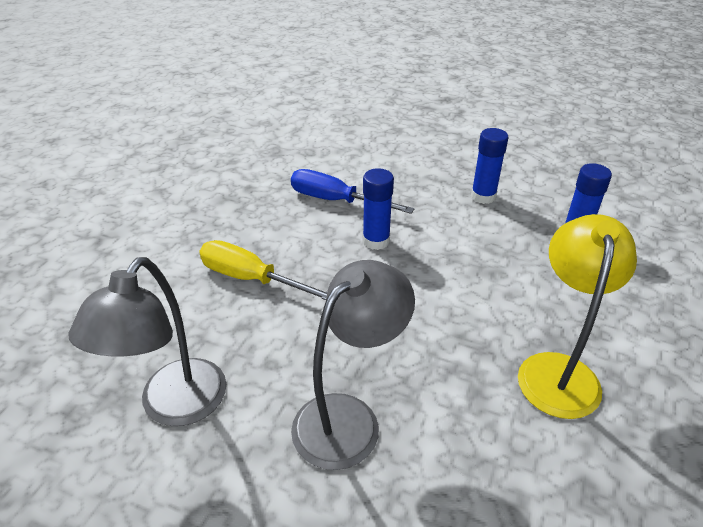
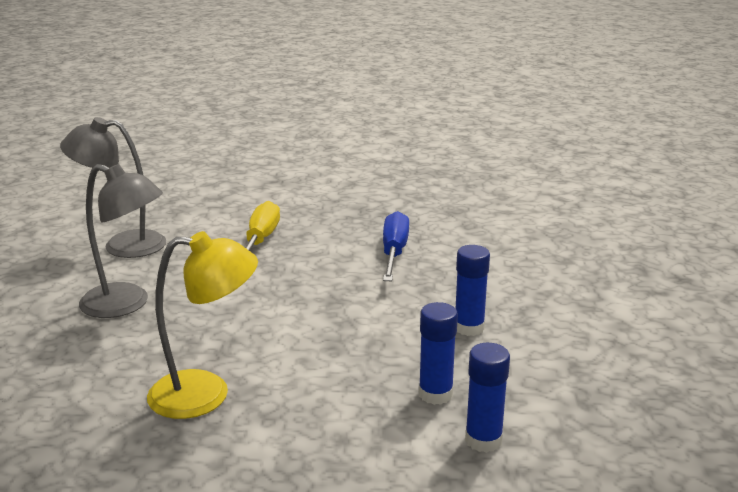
camera: 70 degrees right, 15 degrees down
blue glue stick [363,168,394,250] -> blue glue stick moved to [465,343,510,453]

